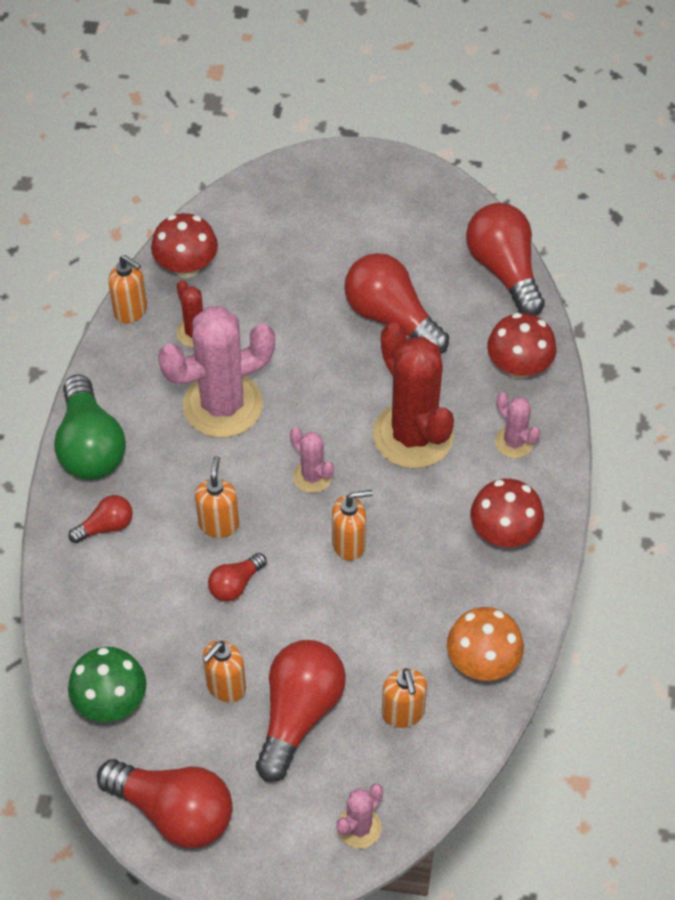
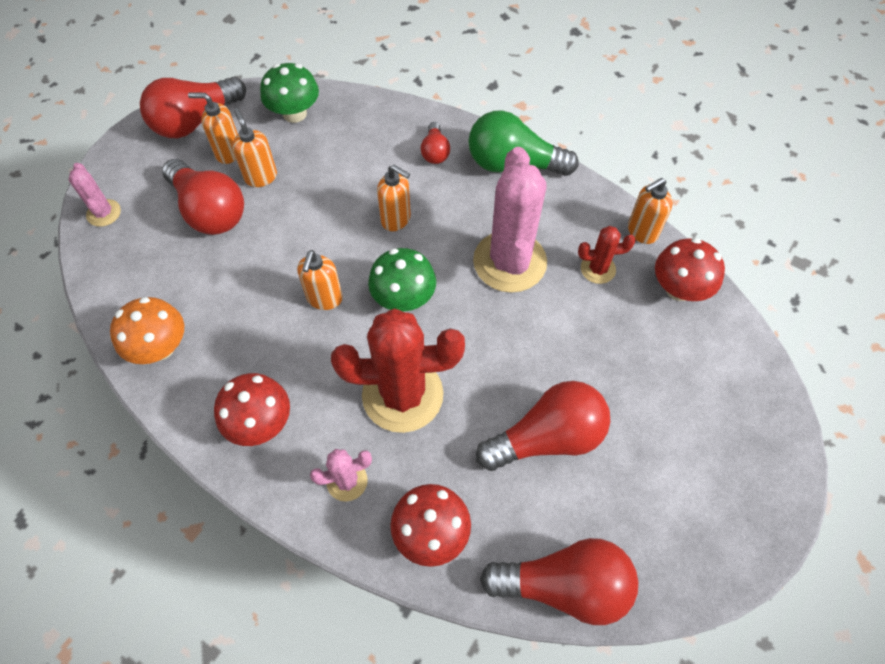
camera: 115 degrees right, 5 degrees up
red light bulb [208,553,267,602] -> none
pink cactus [290,427,334,493] -> green mushroom [368,248,436,312]
orange soap dispenser [382,668,427,728] -> orange soap dispenser moved to [188,92,238,164]

